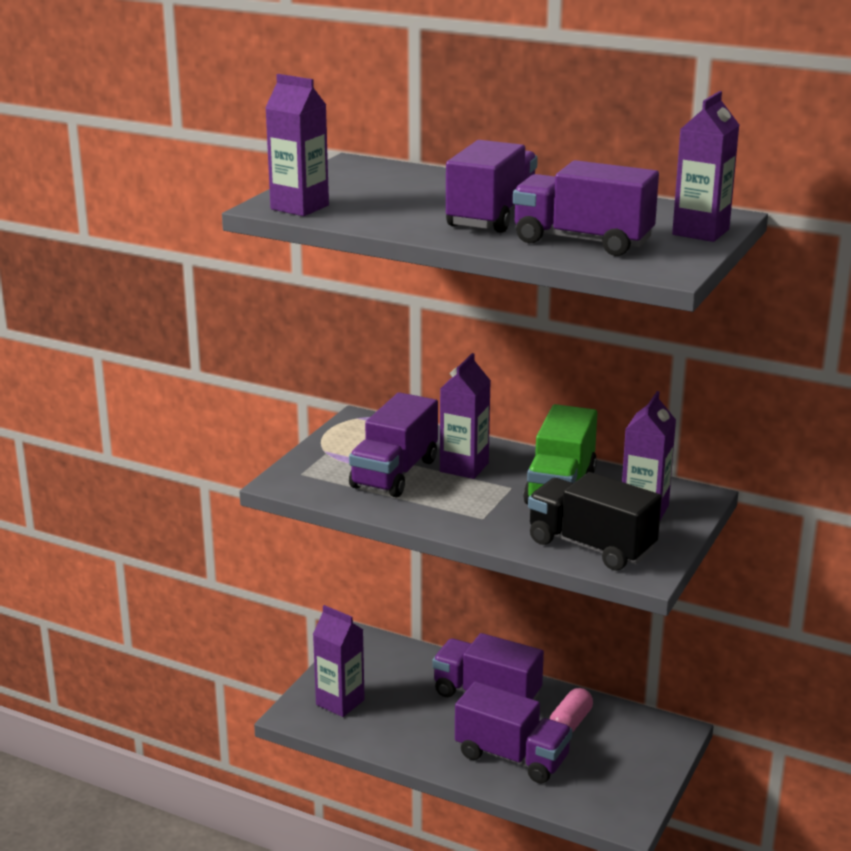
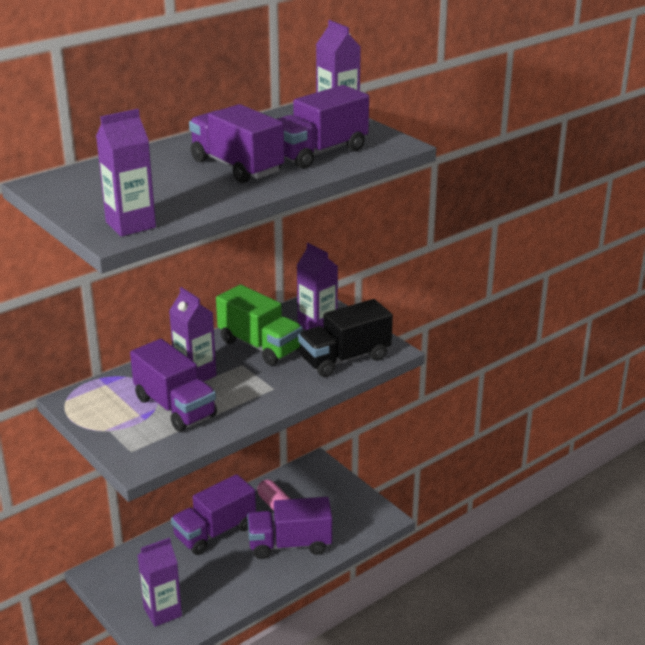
camera: 65 degrees left, 5 degrees up
purple truck [455,681,572,784] -> purple truck turned 150 degrees counterclockwise [247,497,332,559]

